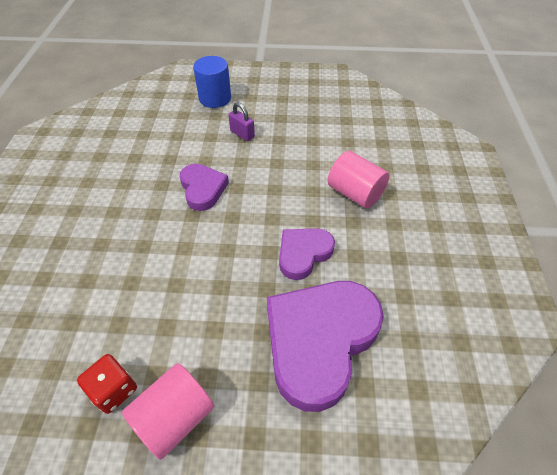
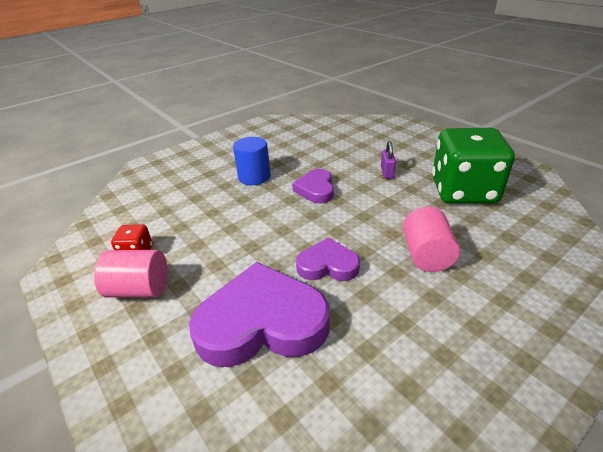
camera: 50 degrees right, 15 degrees down
purple heart [180,164,229,211] -> purple heart turned 150 degrees clockwise [292,169,334,203]
blue cylinder [193,56,231,108] -> blue cylinder moved to [233,137,271,185]
none -> green dice [432,128,515,204]

